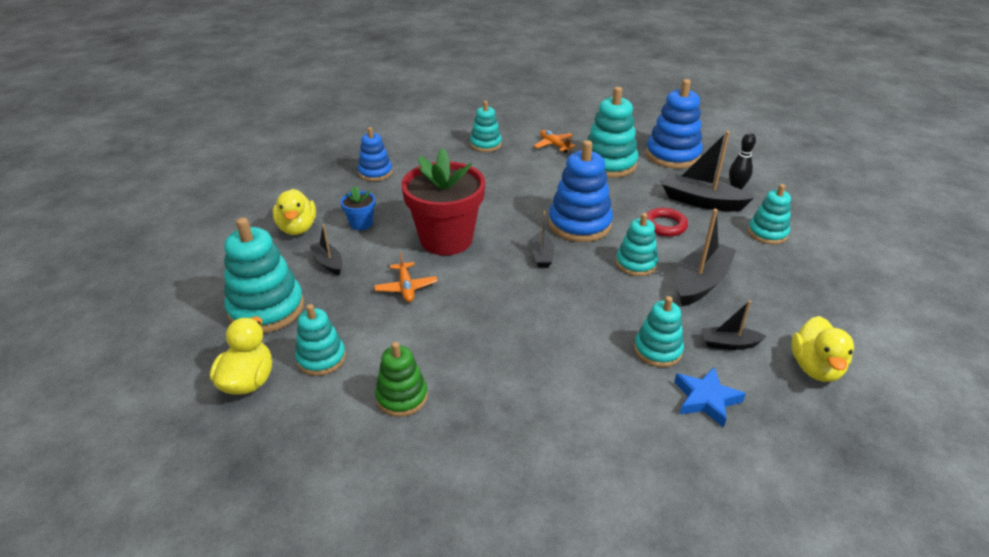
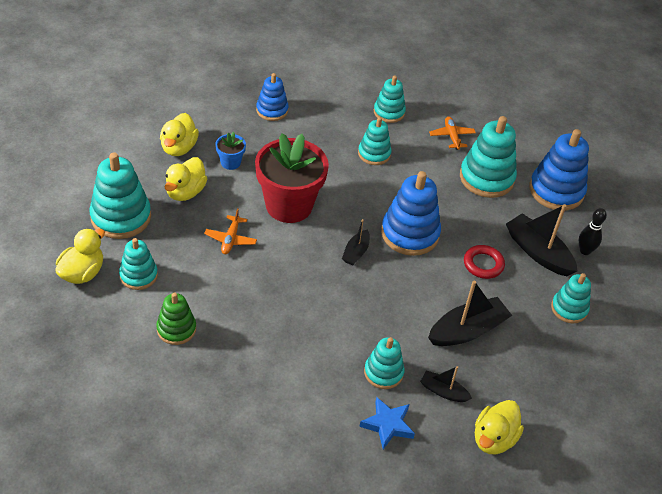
camera: 20 degrees right, 10 degrees up
black boat [310,224,343,275] -> yellow duck [164,157,207,201]
turquoise stacking toy [616,213,658,276] -> turquoise stacking toy moved to [358,117,391,165]

